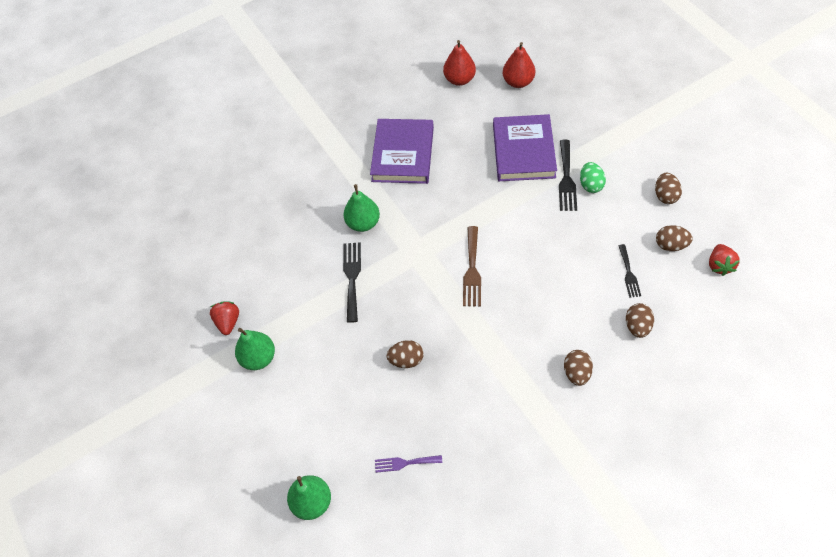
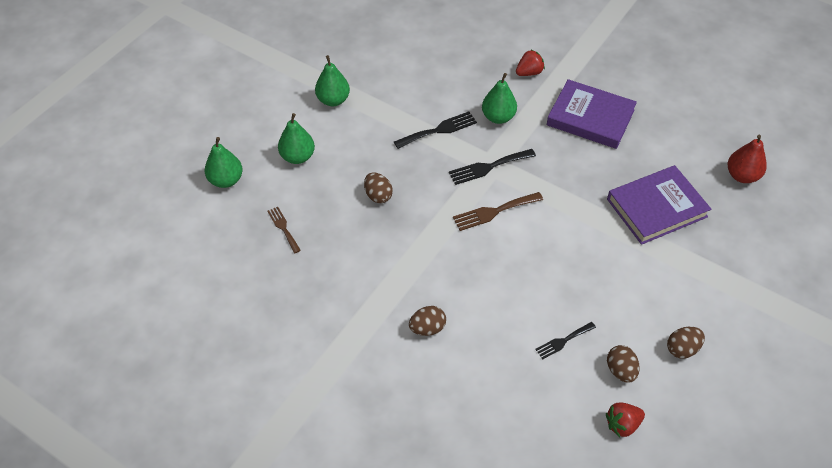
camera: 60 degrees right, 5 degrees down
red strawberry [210,302,239,335] -> red strawberry moved to [516,50,545,76]
purple book [370,119,434,184] -> purple book turned 45 degrees clockwise [547,79,637,149]
purple fork [375,455,442,473] -> brown fork [267,207,301,253]
red pear [443,40,476,86] -> none
black fork [559,140,577,211] -> black fork moved to [449,149,536,185]
green egg [580,162,606,193] -> none
brown egg [626,303,654,338] -> none
none -> green pear [278,113,315,164]

